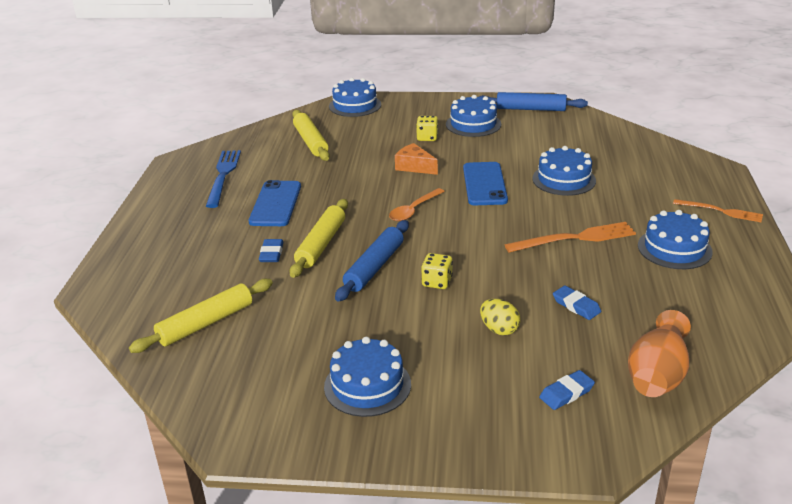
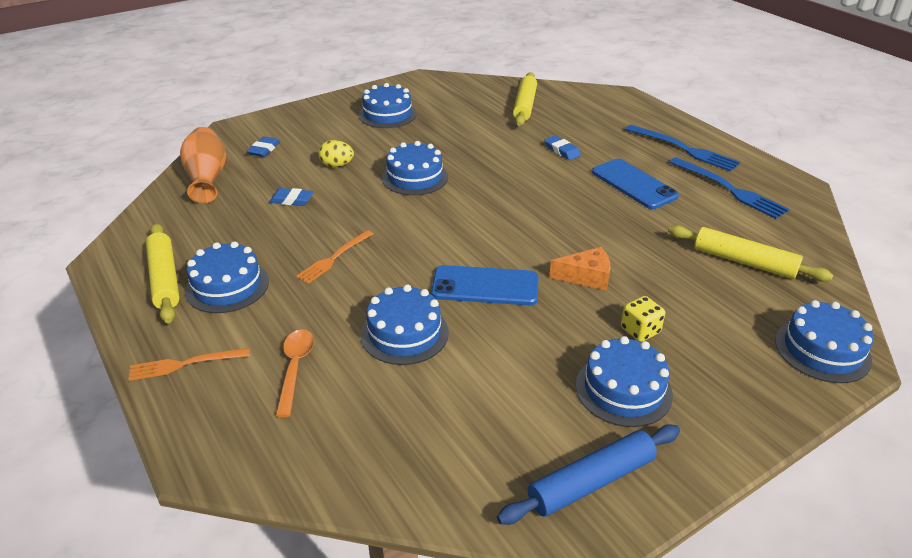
camera: 140 degrees right, 5 degrees up
yellow rolling pin [290,199,348,278] -> yellow rolling pin moved to [146,223,180,323]
blue rolling pin [335,220,409,301] -> none
orange spoon [389,188,445,221] -> orange spoon moved to [276,329,314,417]
yellow dice [421,253,453,289] -> blue cake [382,141,448,195]
blue phone [463,162,508,205] -> blue phone turned 45 degrees counterclockwise [431,265,538,305]
orange fork [505,222,636,253] -> orange fork [296,230,373,284], size x0.66
none -> blue fork [625,125,740,172]

